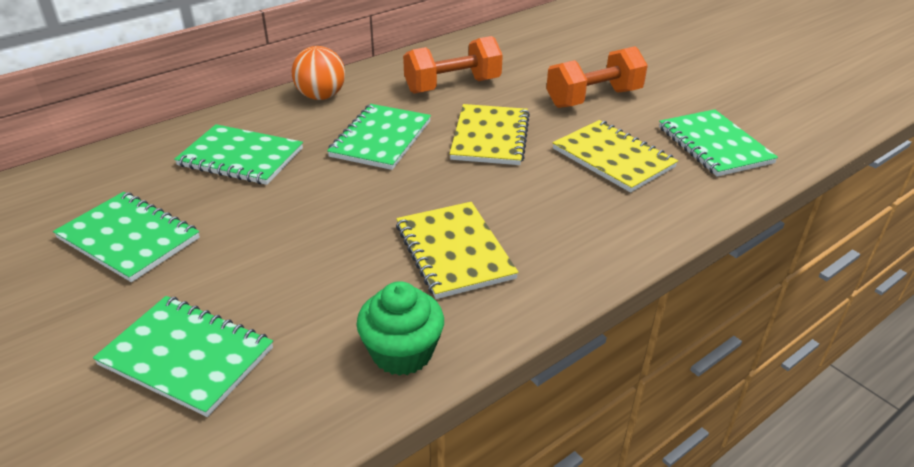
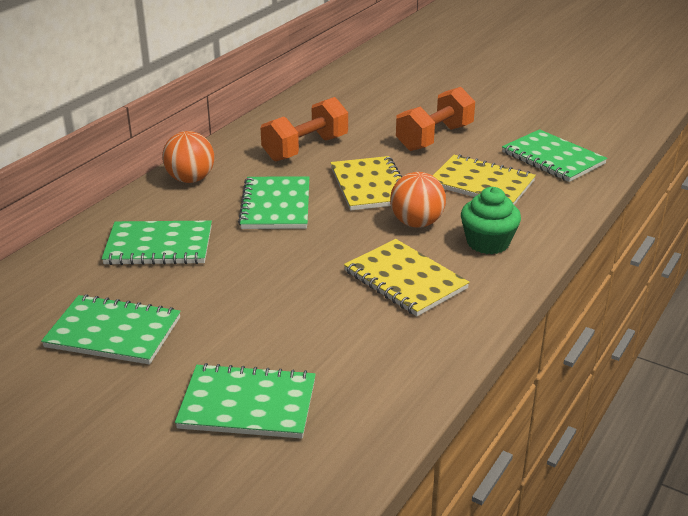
camera: 20 degrees left, 5 degrees down
green cupcake [356,281,444,376] -> green cupcake moved to [461,187,521,254]
none -> orange ball [390,172,446,228]

